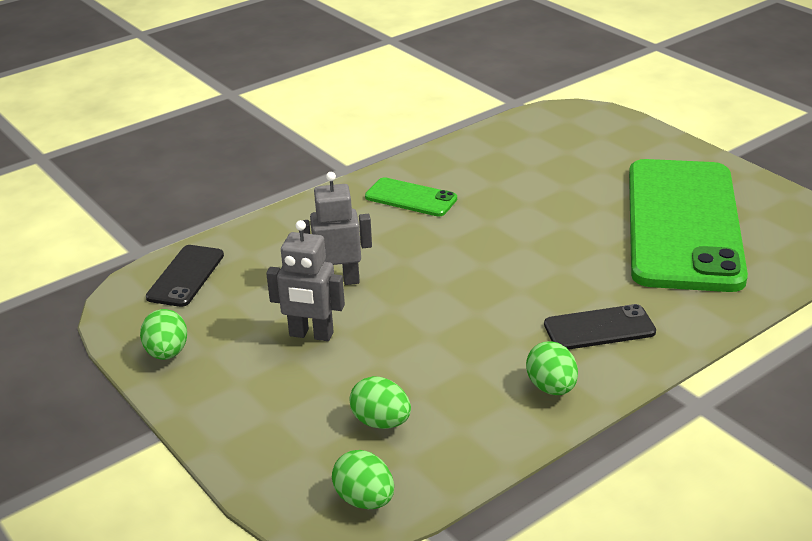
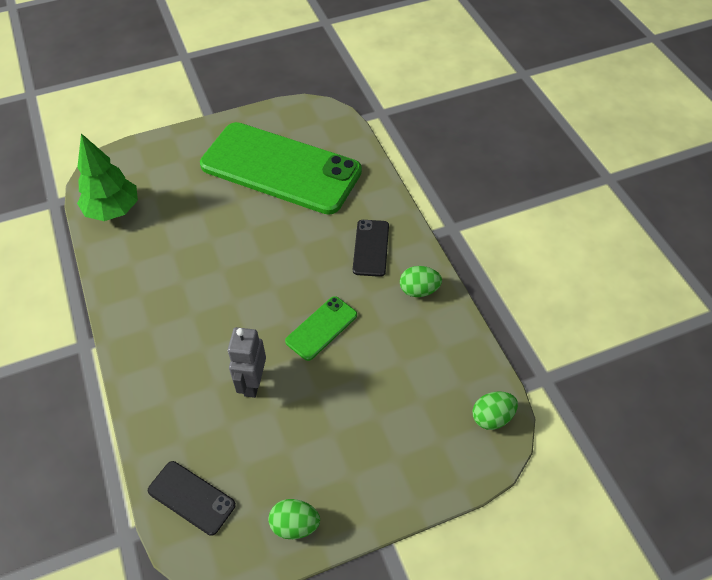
camera: 75 degrees left, 20 degrees up
grey robot [266,220,345,341] -> none
green egg [349,376,411,429] -> none
green phone [365,177,457,217] -> green phone moved to [285,296,357,361]
none -> green tree [77,133,138,221]

